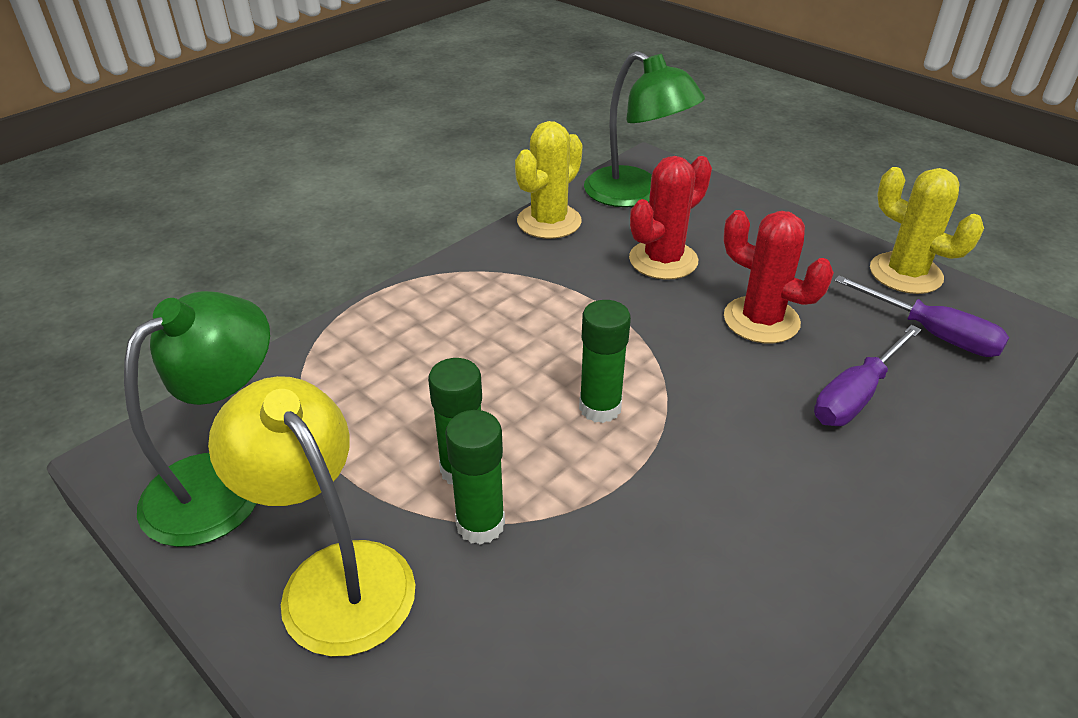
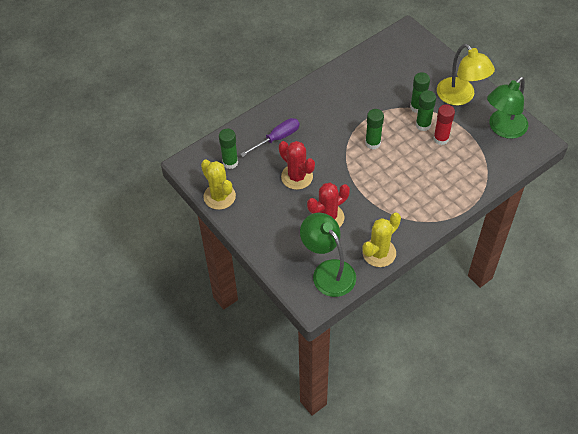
camera: 170 degrees left, 15 degrees up
purple screwdriver [834,275,1009,357] -> green glue stick [219,129,238,169]
none -> red glue stick [433,104,455,145]

